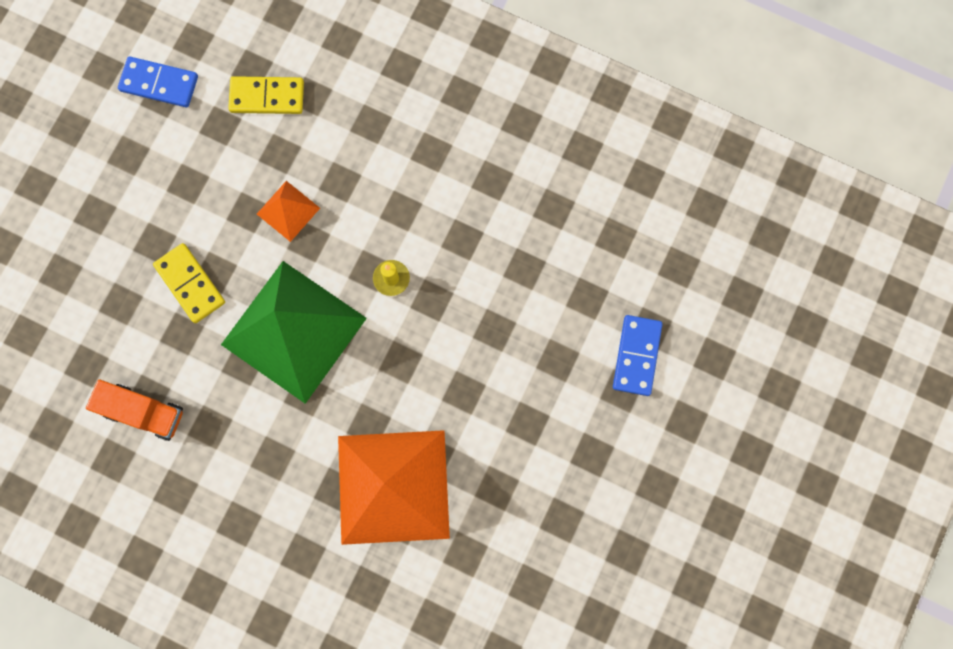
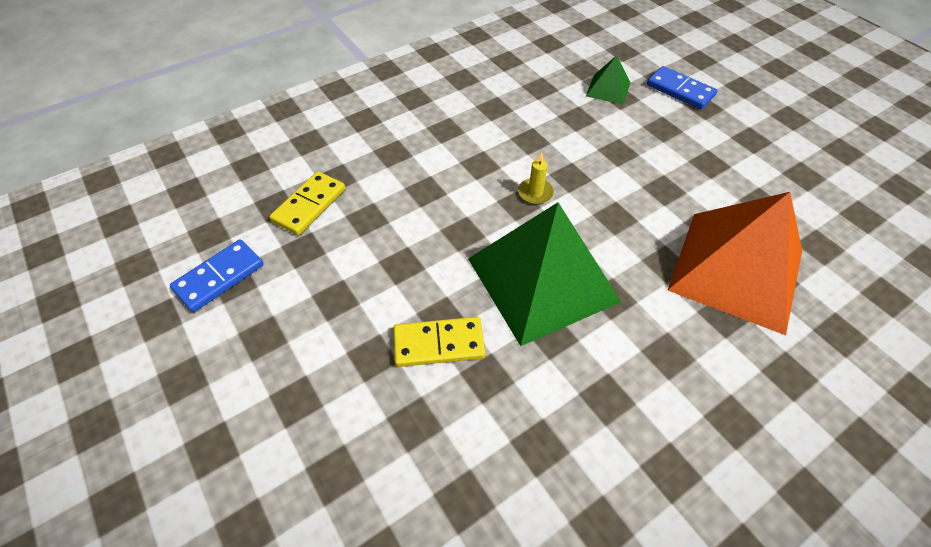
camera: 60 degrees left, 25 degrees down
orange truck [86,379,183,441] -> none
orange pyramid [257,181,320,242] -> none
none -> green pyramid [586,55,630,105]

